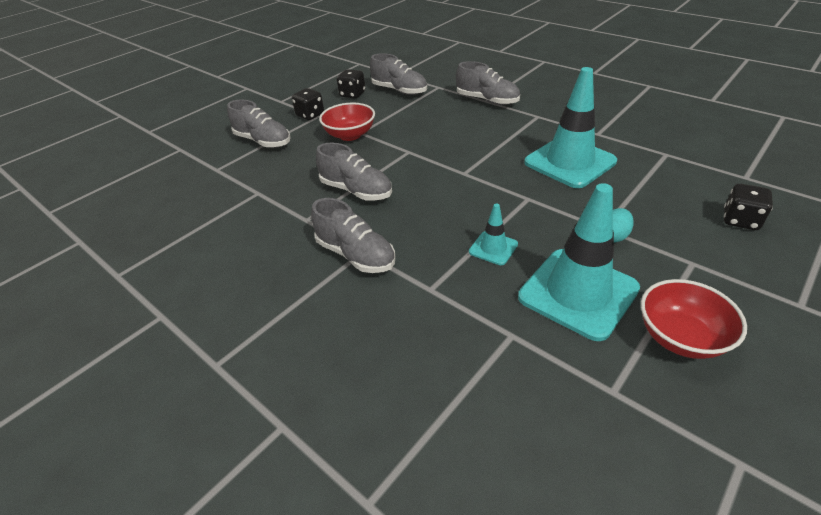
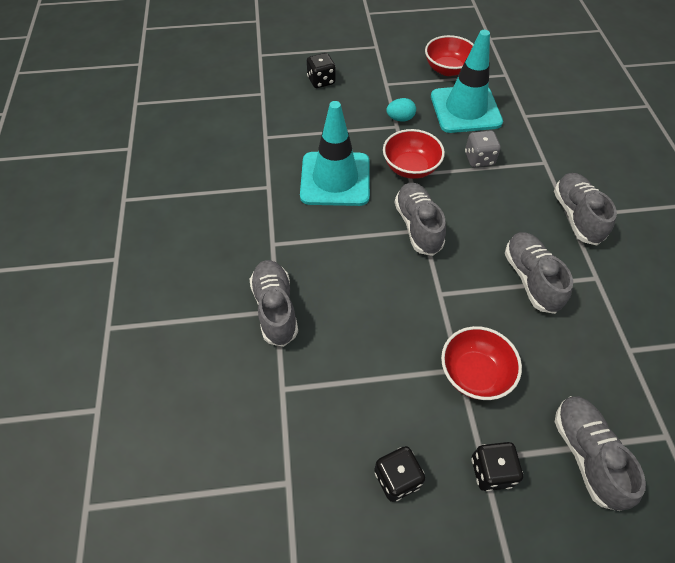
camera: 140 degrees left, 15 degrees up
grey shoe [370,53,427,95] -> grey shoe moved to [394,183,446,256]
turquoise traffic cone [469,204,518,265] -> grey dice [465,130,501,168]
none -> red bowl [383,129,445,179]

